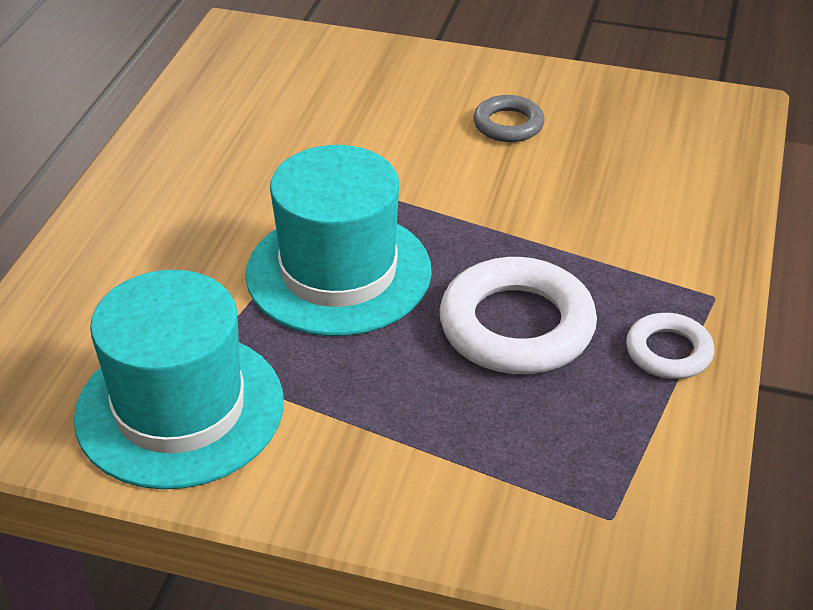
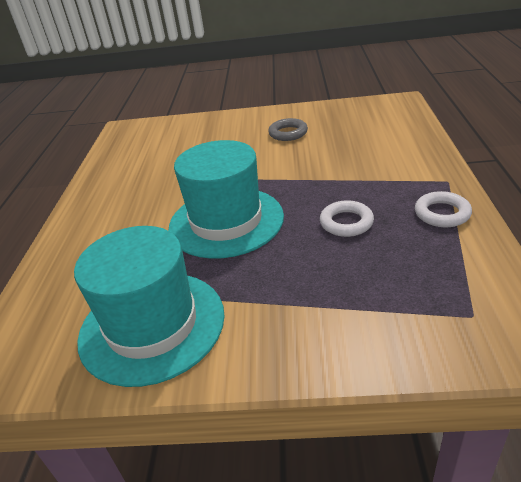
camera: 10 degrees left, 5 degrees down
white ring [440,257,597,374] -> white ring [320,200,374,237], size x0.55

